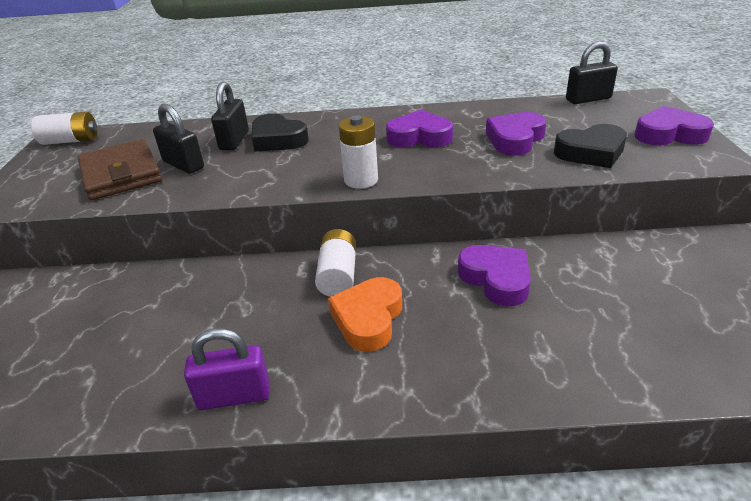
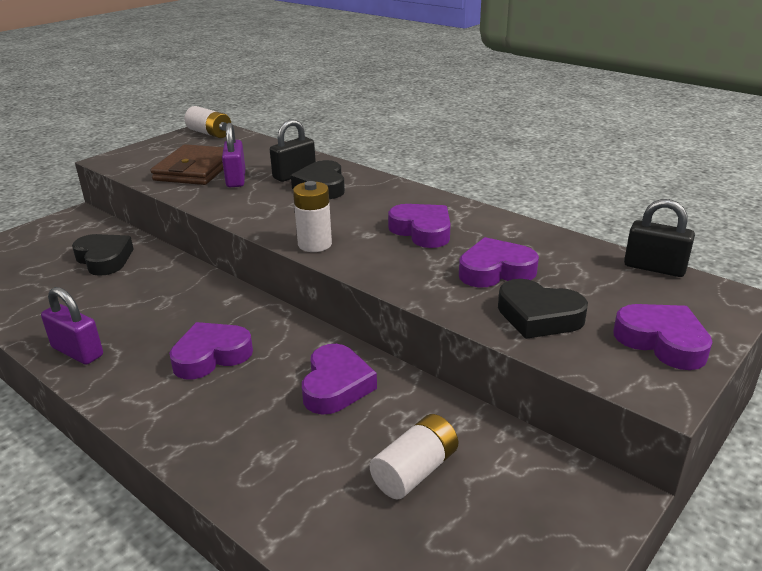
camera: 40 degrees right, 5 degrees down
black padlock [153,104,204,174] -> purple padlock [222,123,246,187]
white battery [315,229,356,297] -> white battery moved to [370,414,458,500]
orange heart [328,277,402,352] -> purple heart [169,322,253,380]
none -> black heart [72,234,134,276]

